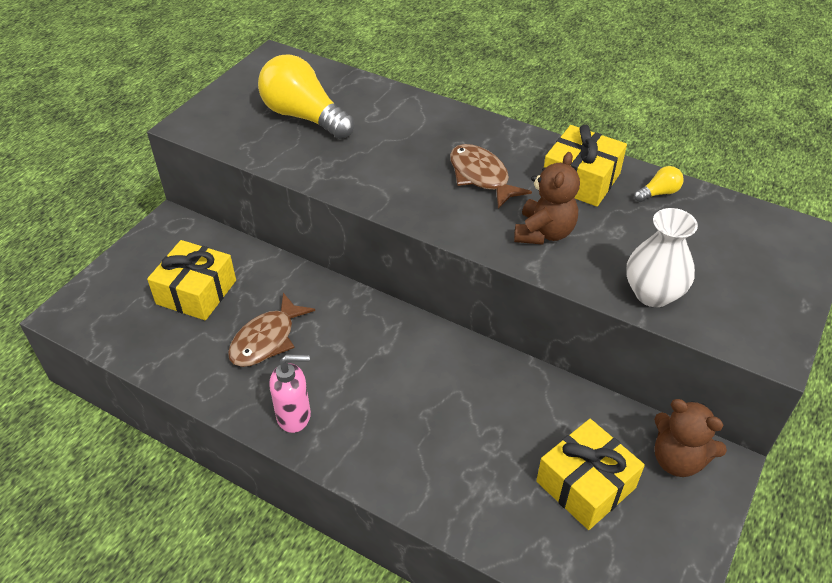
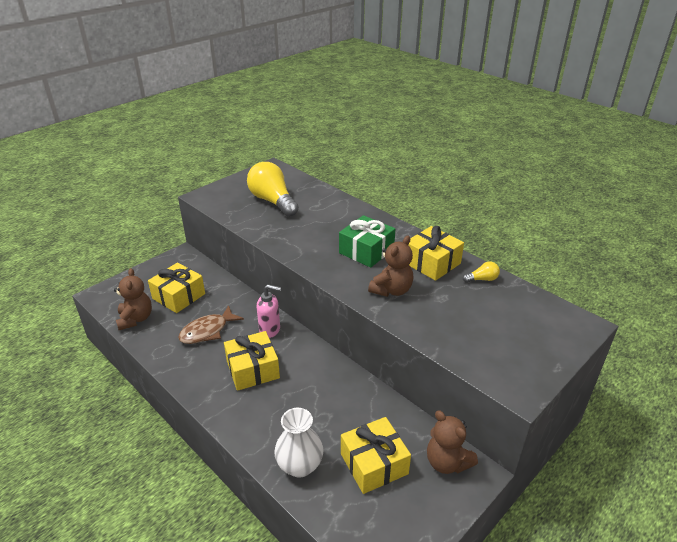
camera: 15 degrees right, 10 degrees down
pink soap dispenser [269,355,311,433] -> pink soap dispenser moved to [257,284,281,338]
brown fish [450,144,532,209] -> green gift [339,215,395,268]
white vase [626,208,698,307] -> white vase moved to [274,408,323,478]
none -> brown teddy bear [114,268,152,330]
none -> yellow gift [224,331,280,391]

